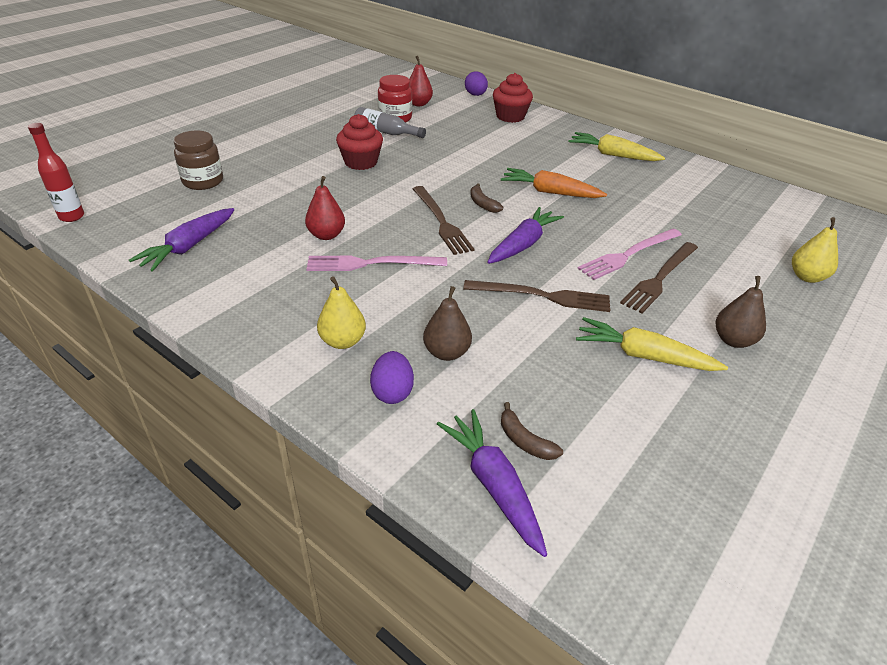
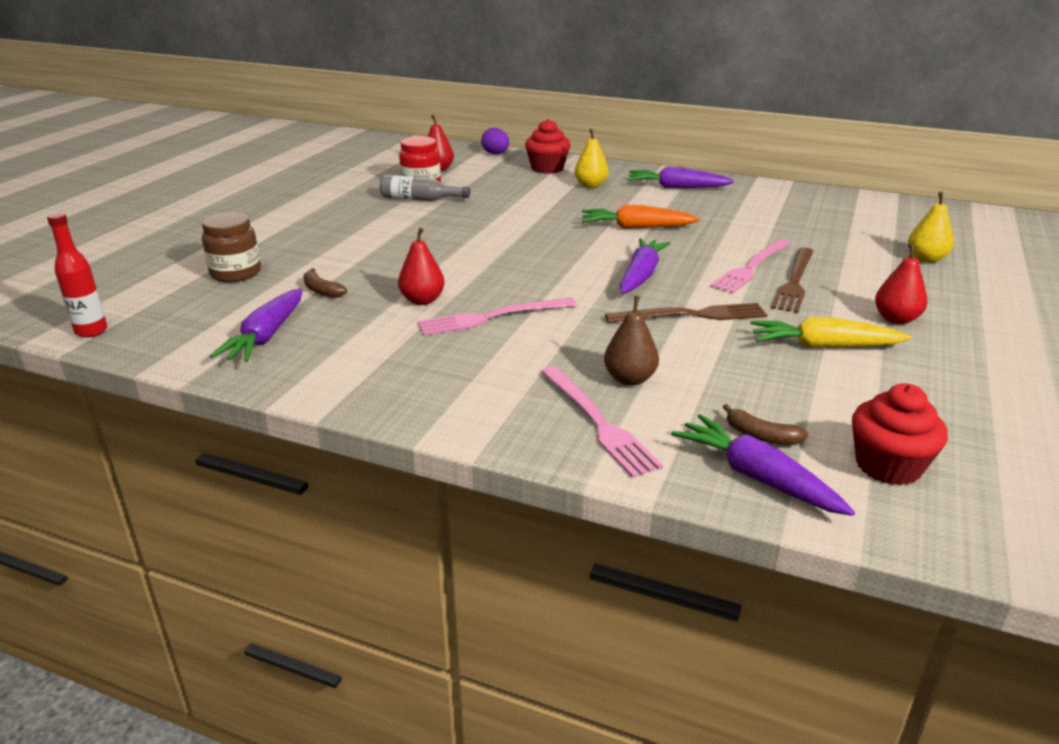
camera: 15 degrees left, 10 degrees down
yellow pear [317,276,366,349] -> yellow pear moved to [574,128,609,188]
red cupcake [336,114,383,170] -> red cupcake moved to [852,383,948,485]
purple egg [370,351,414,404] -> pink fork [541,366,663,478]
brown fork [413,186,475,255] -> none
brown banana [470,183,503,213] -> brown banana moved to [303,268,347,298]
yellow carrot [569,132,665,161] -> purple carrot [628,166,734,188]
brown pear [716,276,766,348] -> red pear [875,243,927,324]

